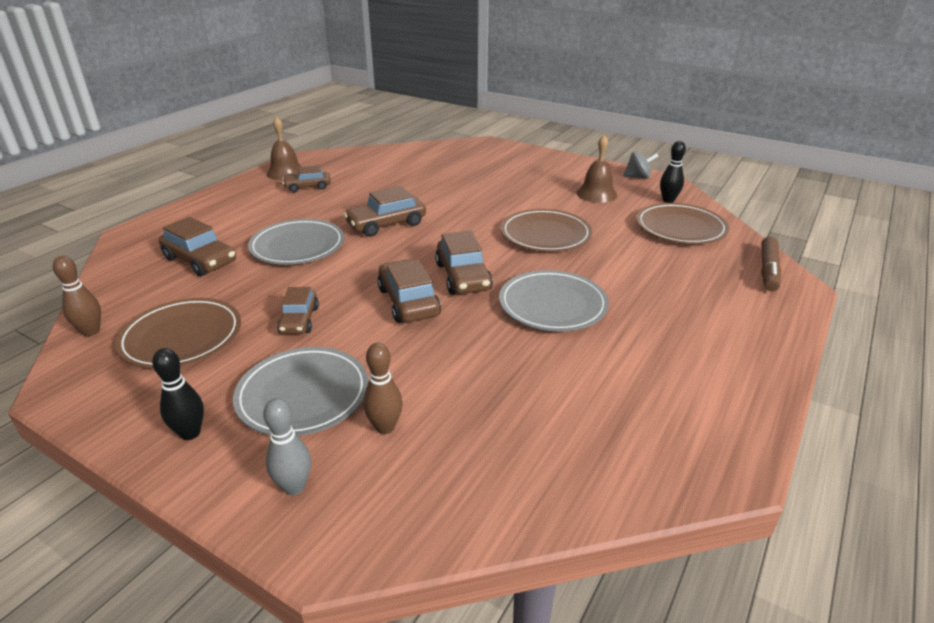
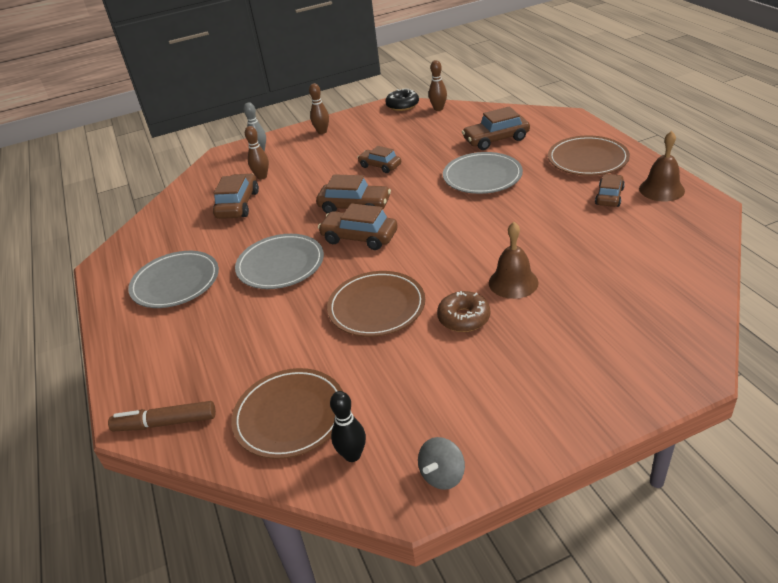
camera: 130 degrees right, 5 degrees up
brown plate [115,298,241,368] -> brown plate moved to [548,136,630,176]
black bowling pin [152,348,204,440] -> brown bowling pin [309,83,329,134]
grey plate [233,347,368,436] -> grey plate moved to [128,251,219,308]
brown car [344,186,426,237] -> brown car moved to [213,174,259,219]
brown bell [577,135,617,203] -> brown bell moved to [489,222,539,299]
brown marker [761,236,782,291] -> brown marker turned 60 degrees counterclockwise [108,401,216,432]
none -> black donut [385,88,419,111]
none -> brown donut [437,291,490,332]

